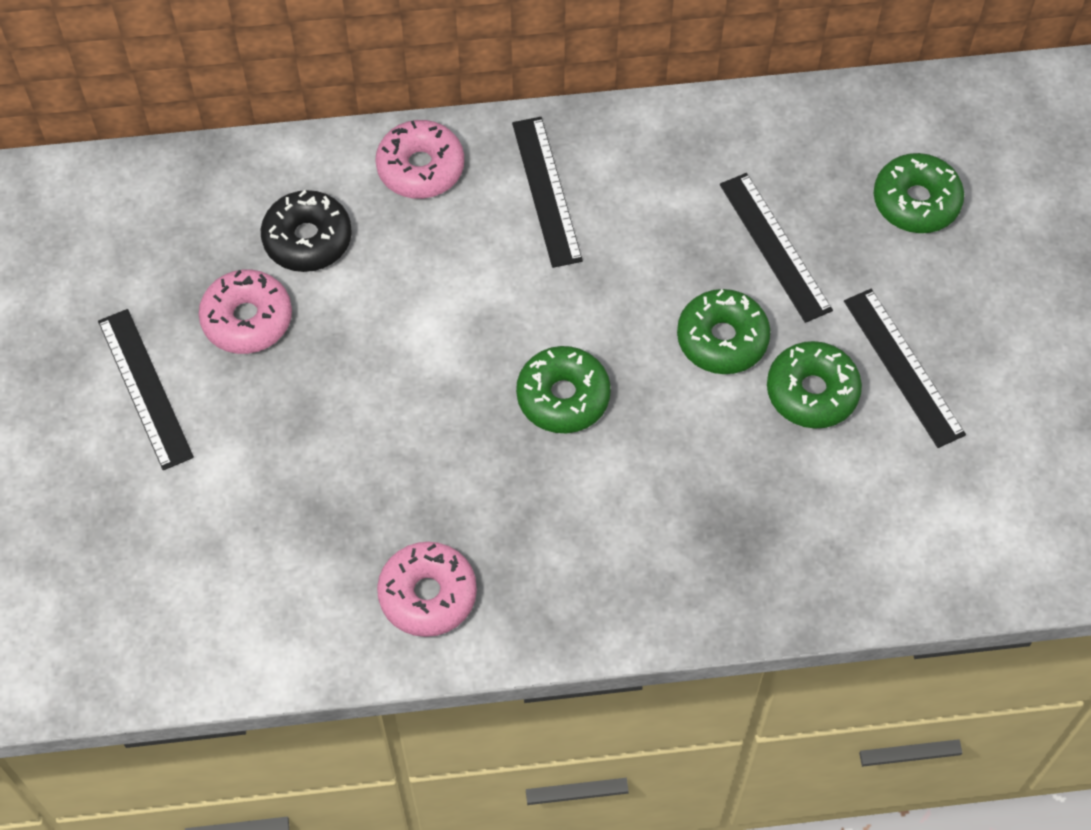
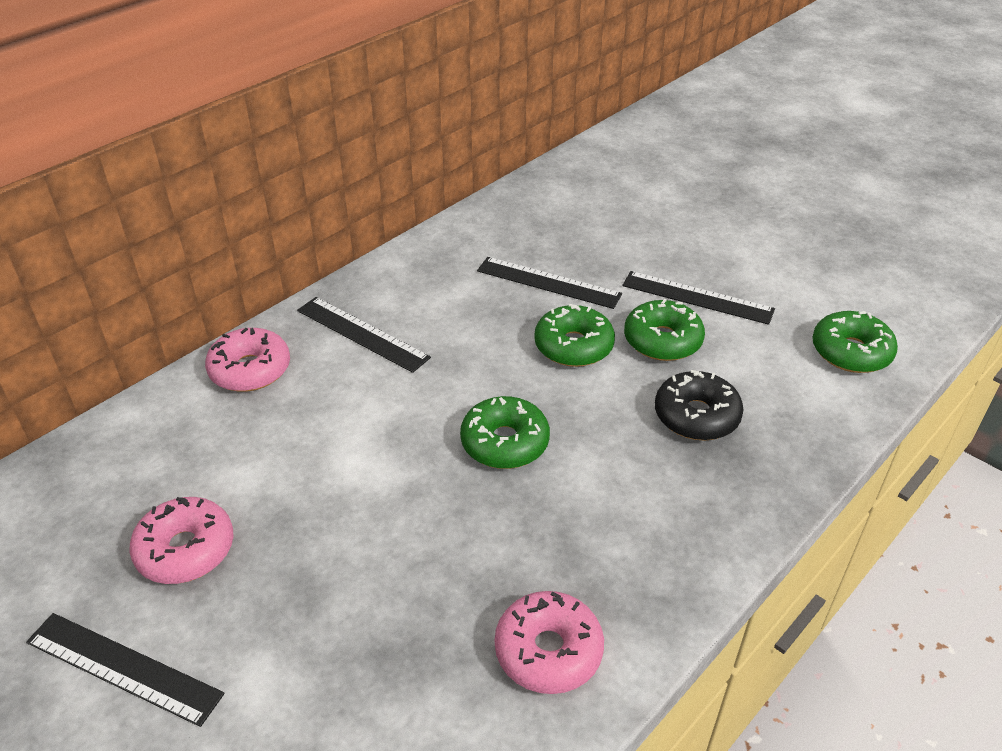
camera: 40 degrees left, 20 degrees down
black donut [261,190,352,272] -> black donut moved to [655,370,743,441]
green donut [874,153,964,233] -> green donut moved to [812,311,898,373]

